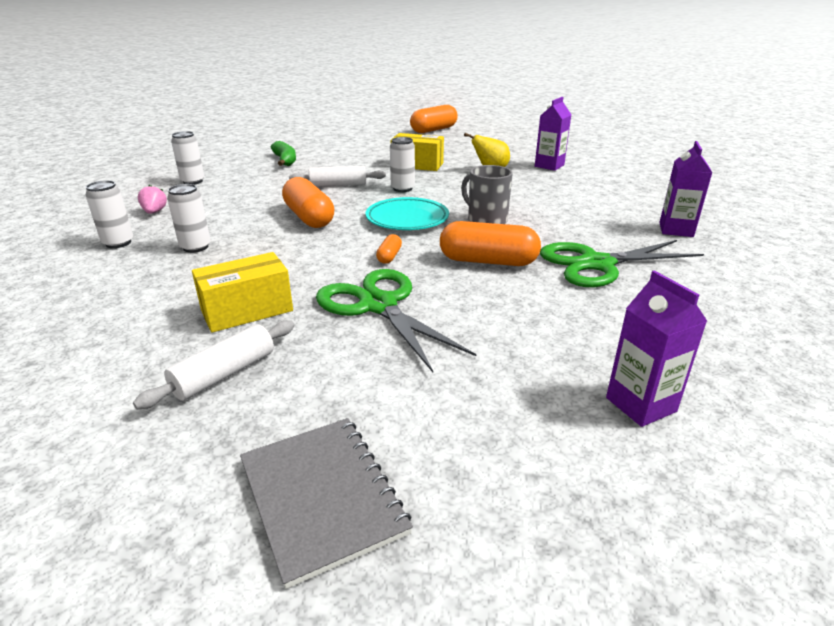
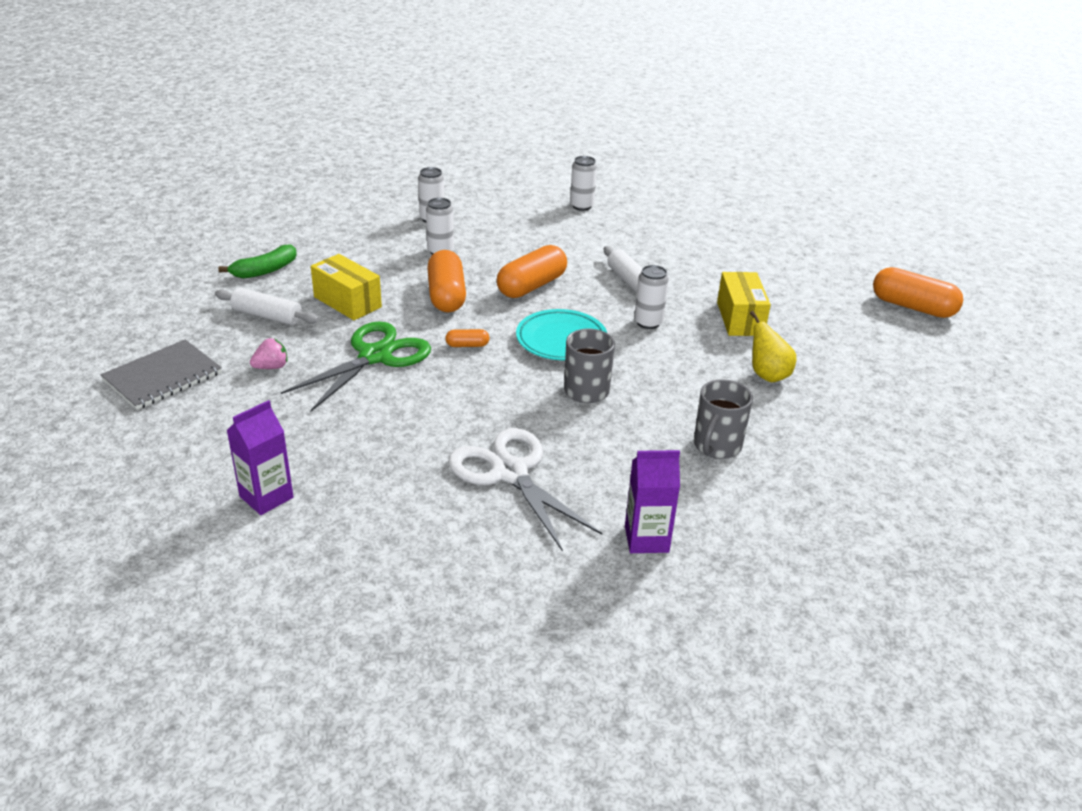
camera: 70 degrees right, 5 degrees up
pink strawberry [138,185,167,214] -> pink strawberry moved to [250,338,287,369]
green banana [271,141,296,166] -> green banana moved to [218,244,297,279]
orange capsule [440,221,541,266] -> orange capsule moved to [427,250,466,312]
purple carton [535,97,571,171] -> none
green scissors [540,240,704,287] -> white scissors [448,428,602,552]
none -> grey mug [694,379,753,459]

